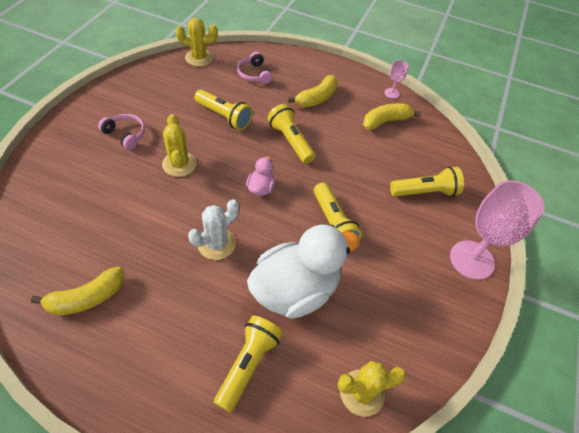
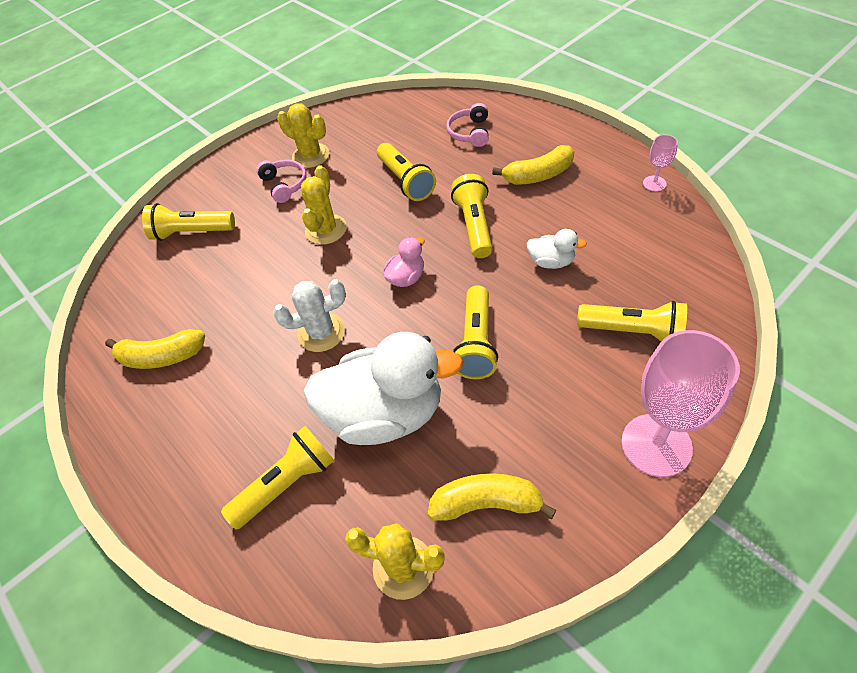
camera: 35 degrees right, 0 degrees up
yellow cactus [175,18,218,66] -> yellow cactus moved to [277,103,329,168]
yellow banana [363,103,421,130] -> yellow banana moved to [428,473,557,521]
none -> yellow flashlight [142,203,235,241]
none -> white duck [526,229,587,269]

